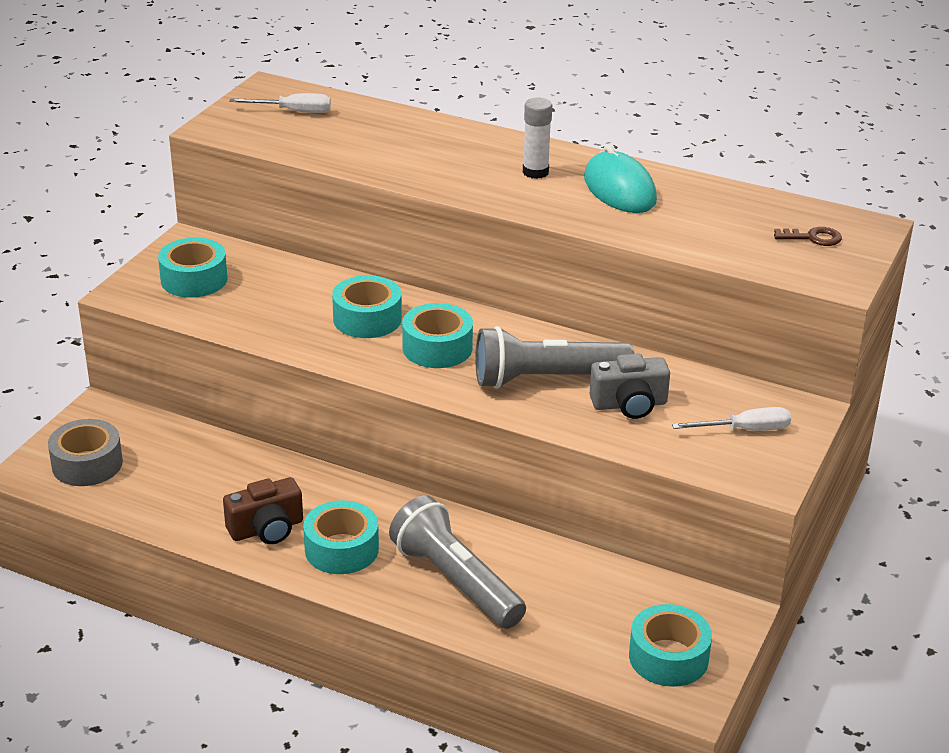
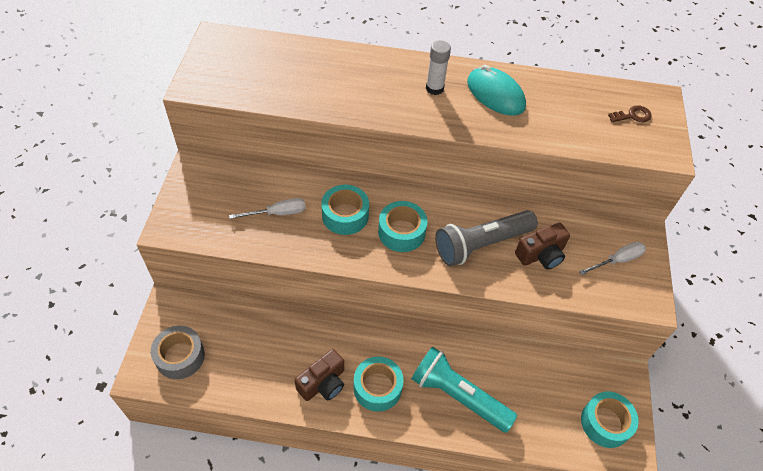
camera: 20 degrees left, 20 degrees up
turquoise tape [158,238,228,298] -> none
white screwdriver [229,93,331,113] -> white screwdriver moved to [229,198,306,219]
grey flashlight [389,495,526,629] -> turquoise flashlight [411,346,517,433]
grey camera [590,353,670,419] -> brown camera [515,223,570,270]

